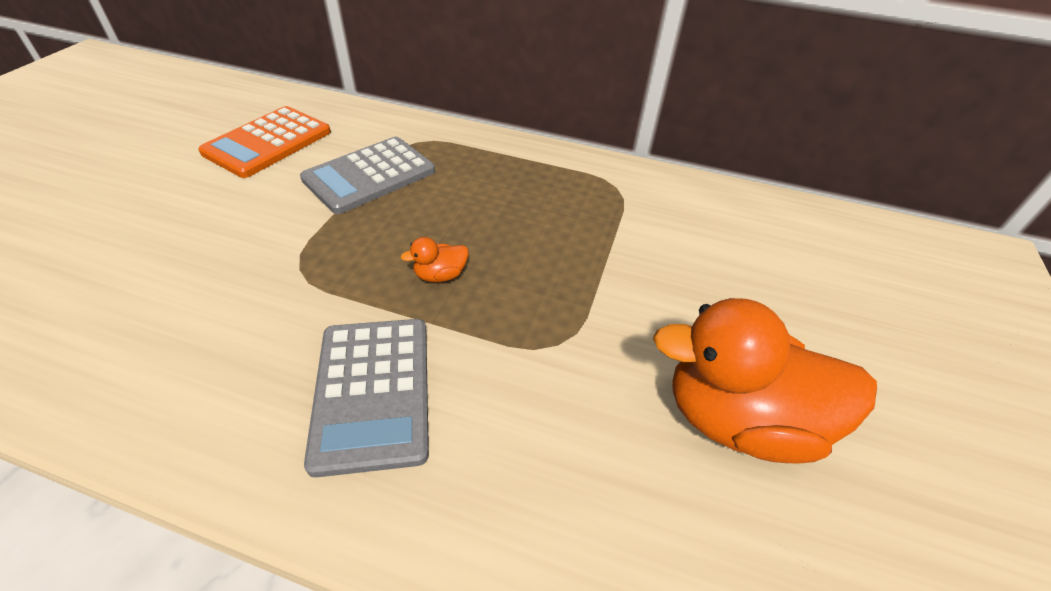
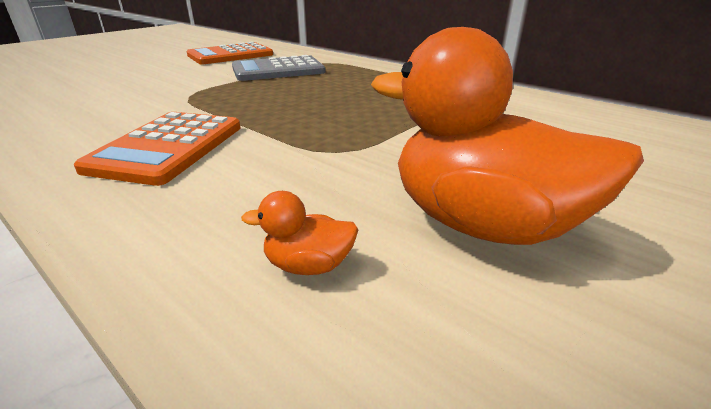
camera: 25 degrees right, 15 degrees down
grey calculator [304,319,429,478] -> orange calculator [74,112,241,186]
orange duck [400,237,469,282] -> orange duck moved to [241,191,359,275]

